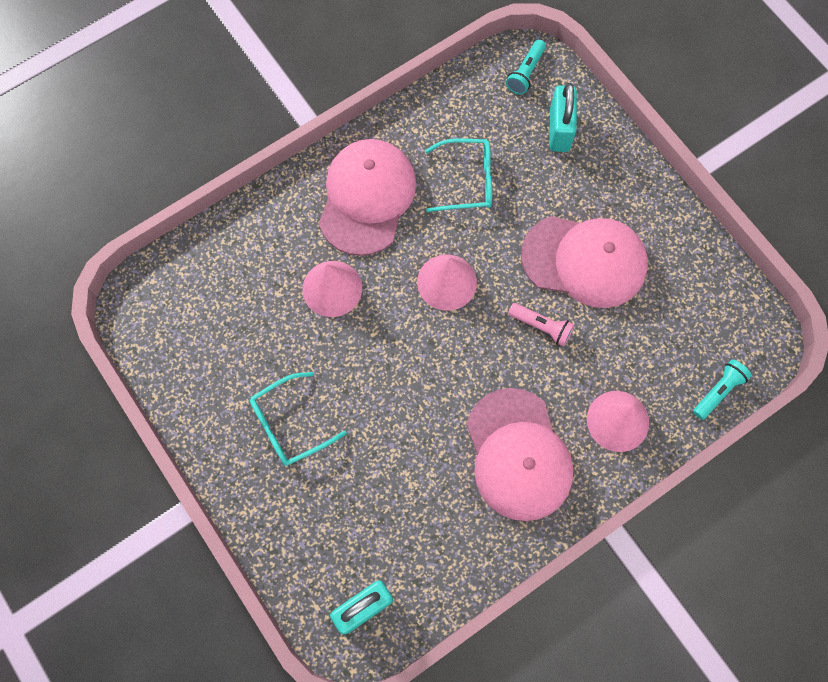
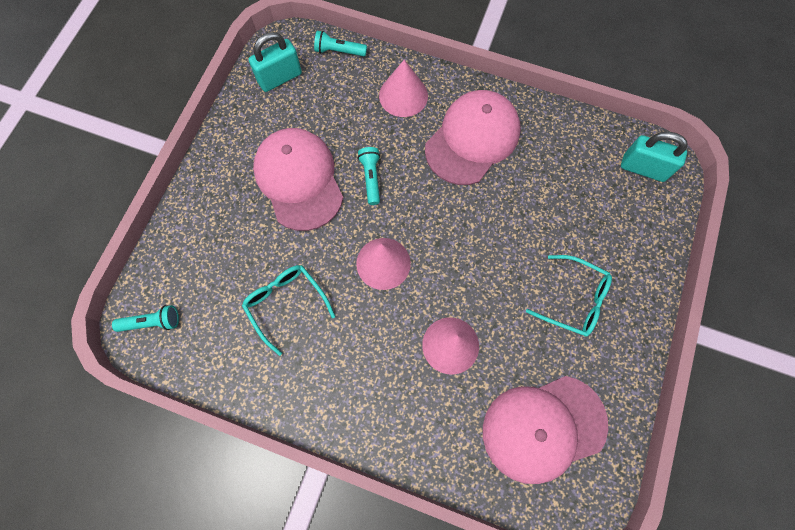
camera: 125 degrees left, 0 degrees up
pink cap [319,139,416,256] -> pink cap moved to [483,376,608,484]
pink flashlight [508,303,575,347] -> turquoise flashlight [358,147,380,205]
turquoise padlock [549,83,577,152] -> turquoise padlock moved to [249,32,302,92]

